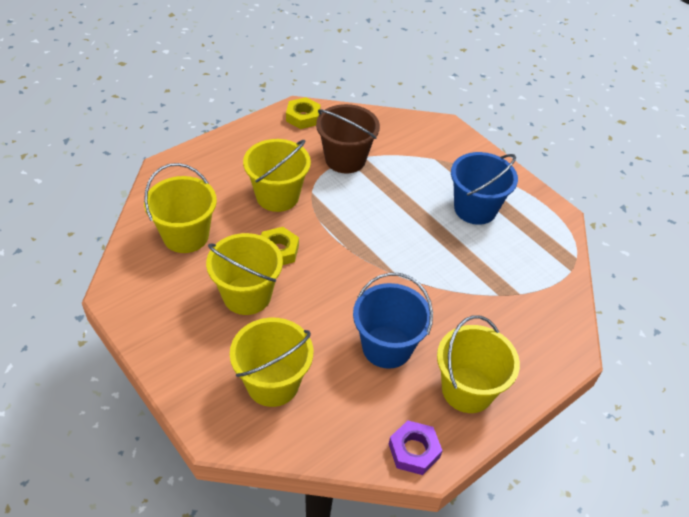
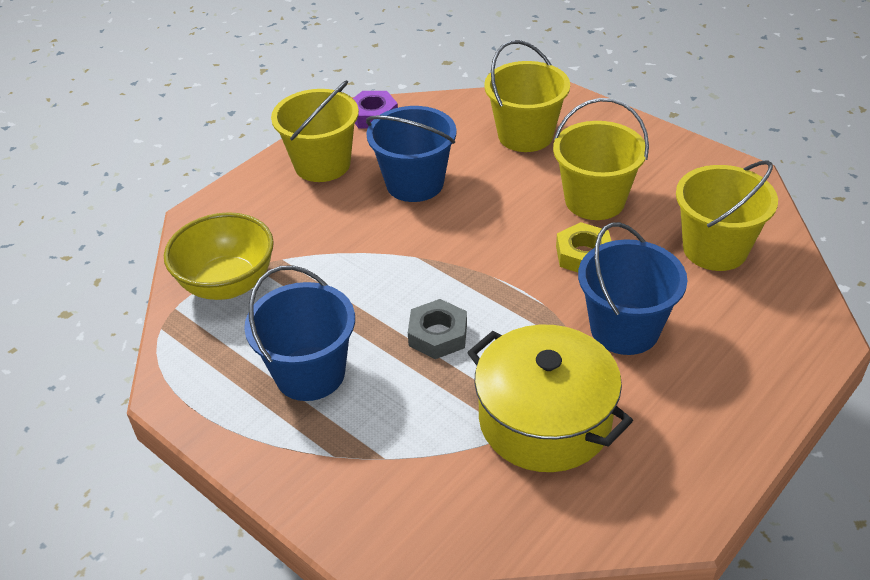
camera: 175 degrees right, 5 degrees down
yellow bucket [243,139,311,212] -> blue bucket [578,222,687,355]
yellow nut [286,97,321,129] -> none
brown bucket [316,104,380,174] -> yellow pot [467,325,633,472]
none -> yellow bowl [164,212,274,300]
none -> grey nut [408,299,467,359]

